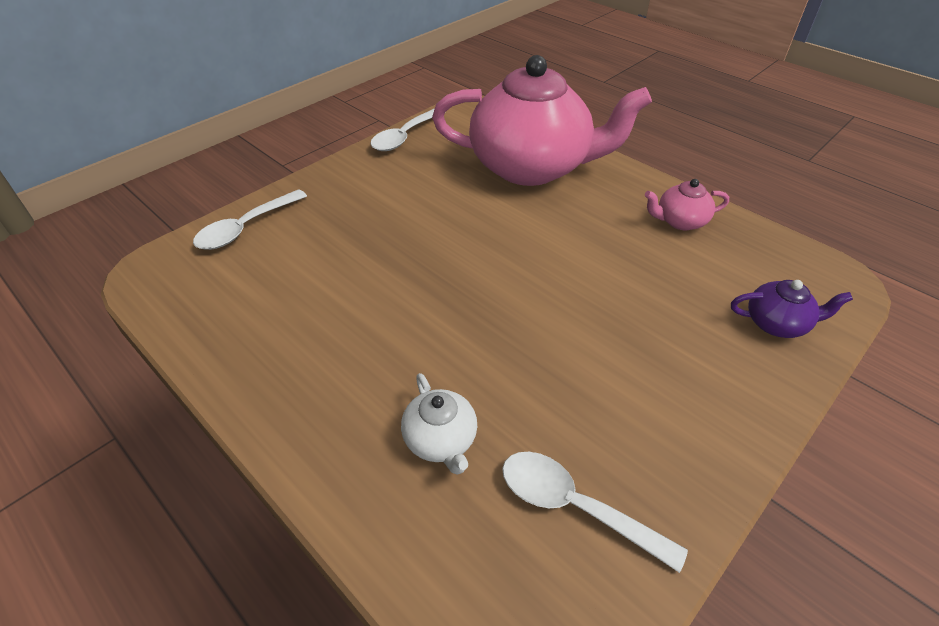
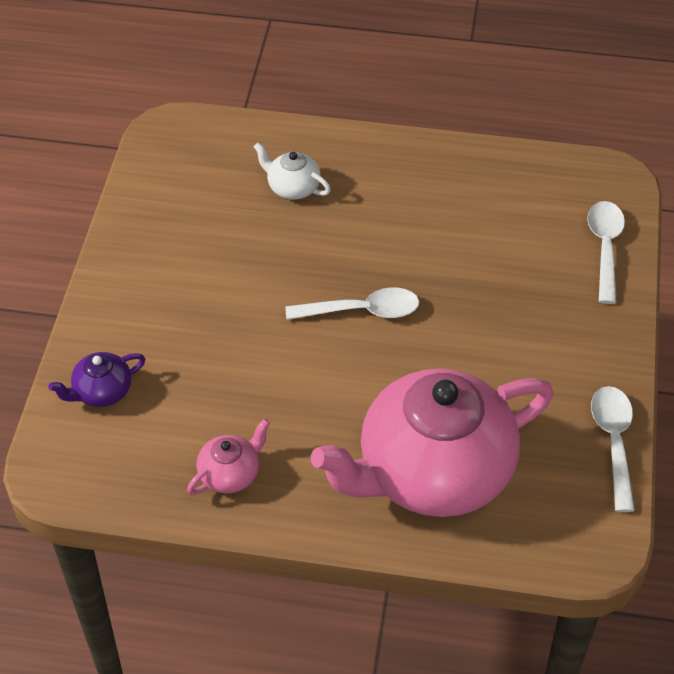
camera: 145 degrees right, 5 degrees up
white spoon [502,452,688,573] -> white spoon moved to [286,287,419,320]

